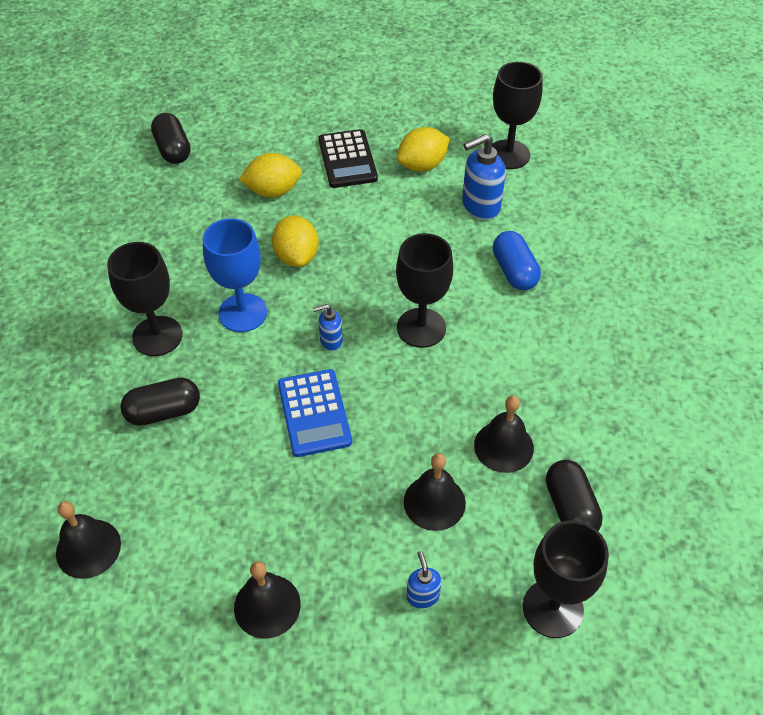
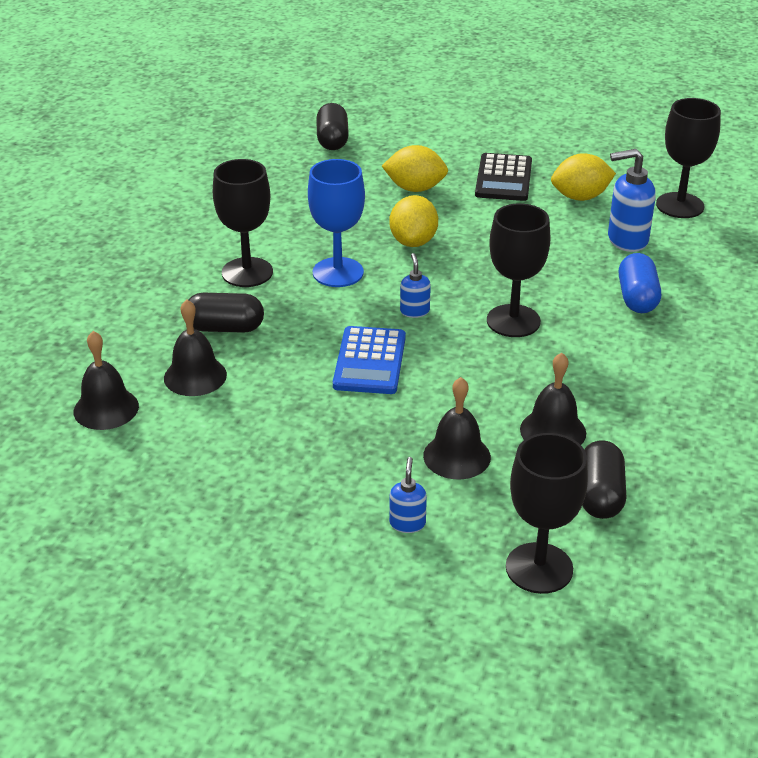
camera: 20 degrees right, 15 degrees down
black bell [234,561,301,639] -> black bell moved to [164,299,227,396]
blue soap dispenser [313,304,343,351] -> blue soap dispenser turned 75 degrees clockwise [400,253,431,318]

